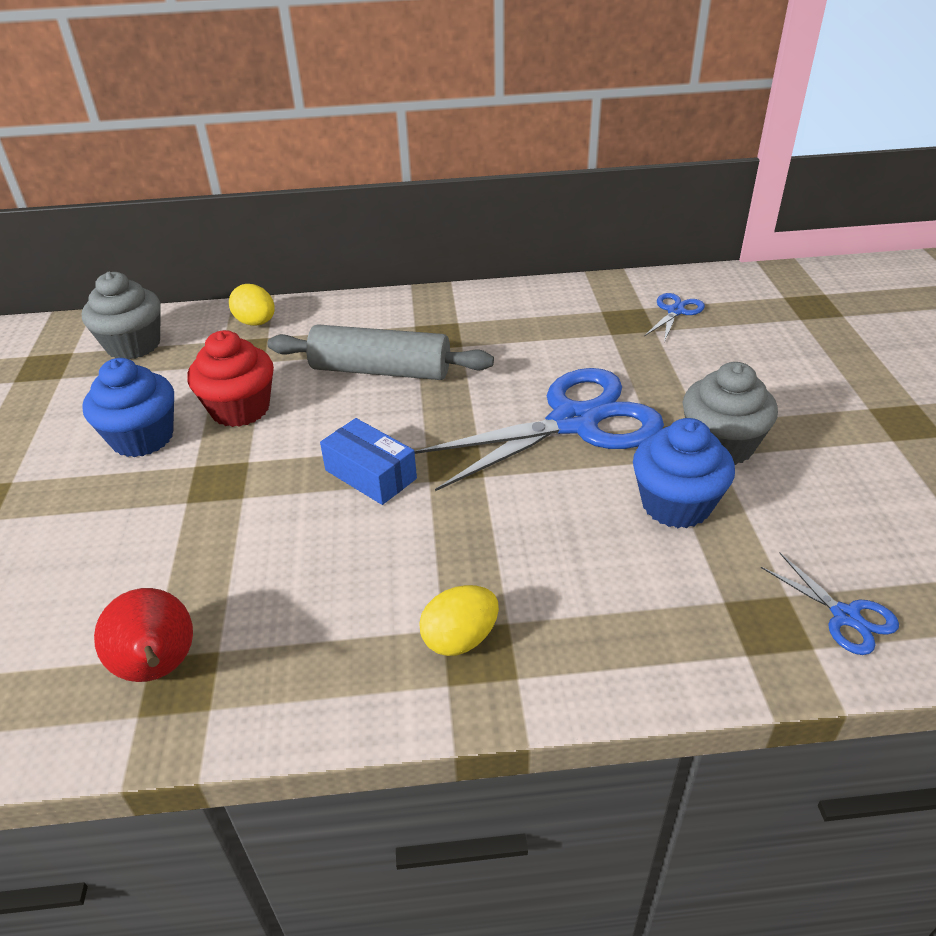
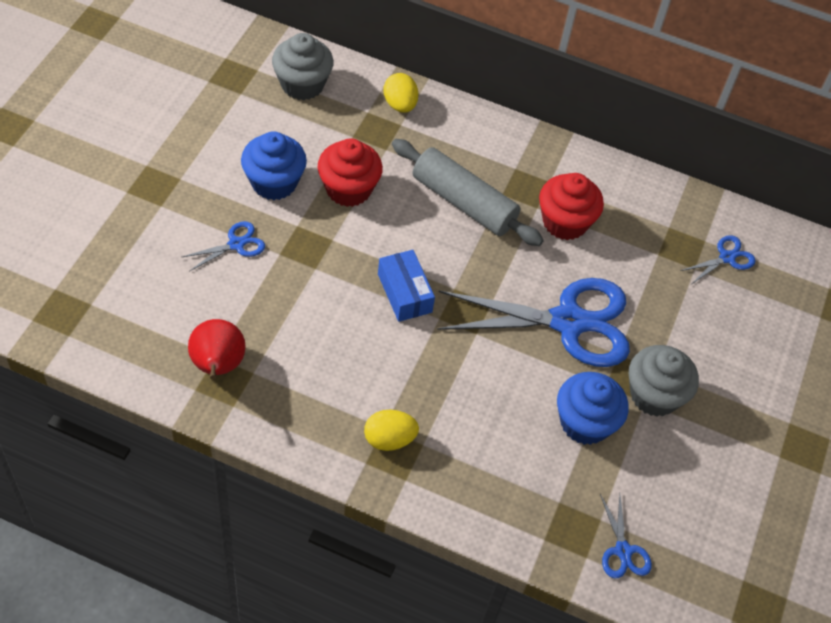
camera: 20 degrees right, 15 degrees up
none -> blue scissors [182,221,265,271]
none -> red cupcake [539,173,604,240]

